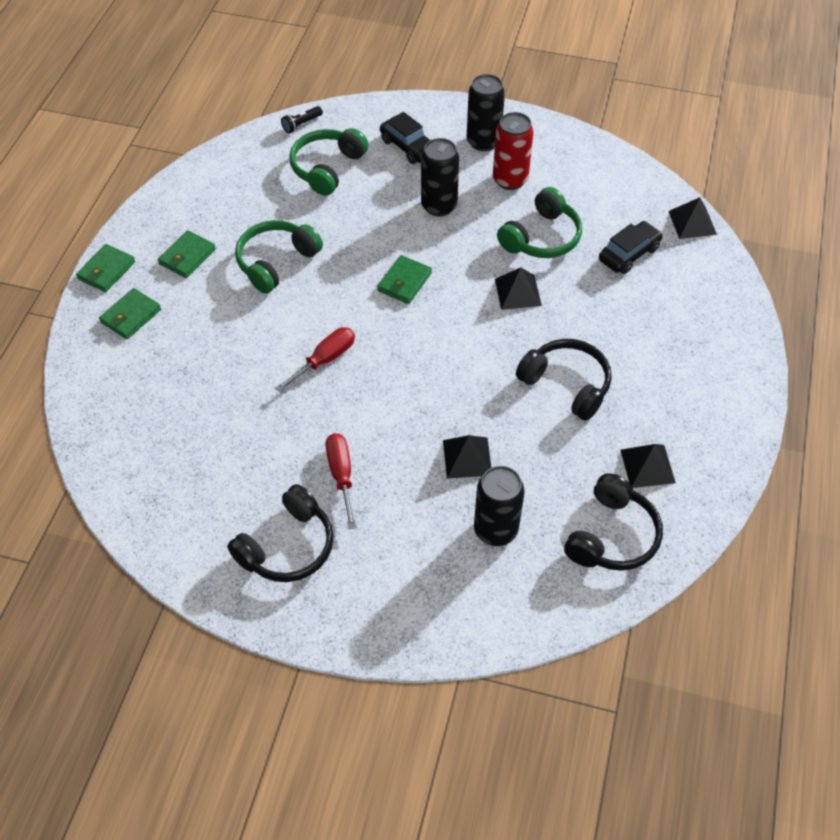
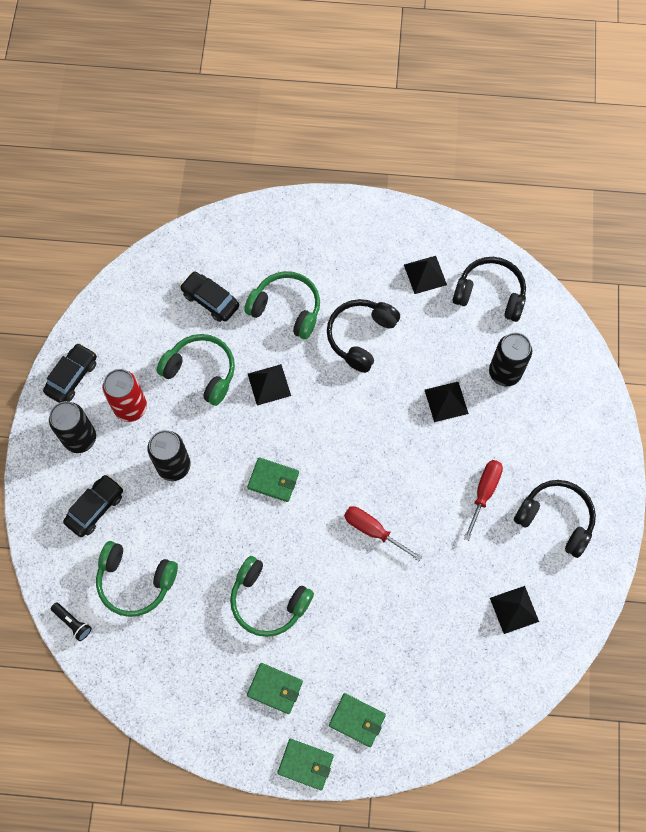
camera: 100 degrees left, 15 degrees up
red screwdriver [325,433,356,529] -> red screwdriver turned 135 degrees clockwise [464,460,503,541]
black pyramid [669,197,717,239] -> black pyramid moved to [490,586,539,634]
none -> black car [43,343,97,403]
none -> green headphones [244,271,320,339]

